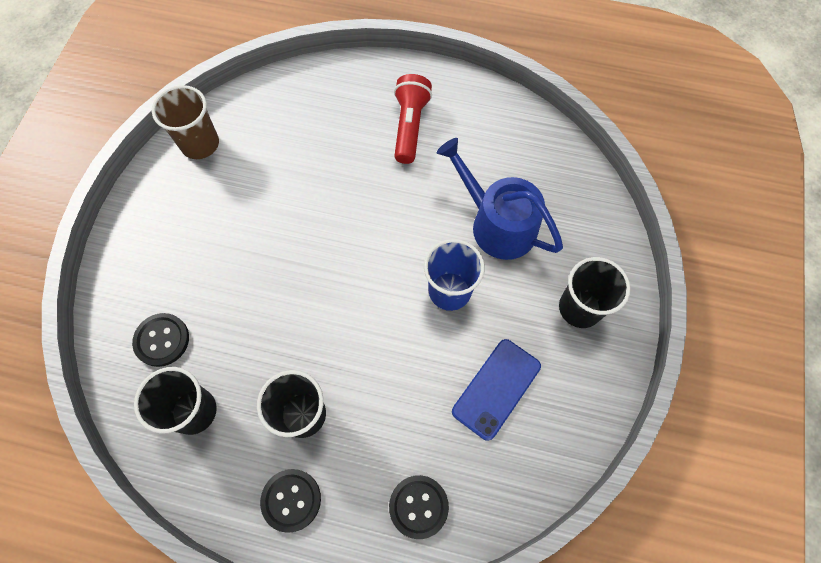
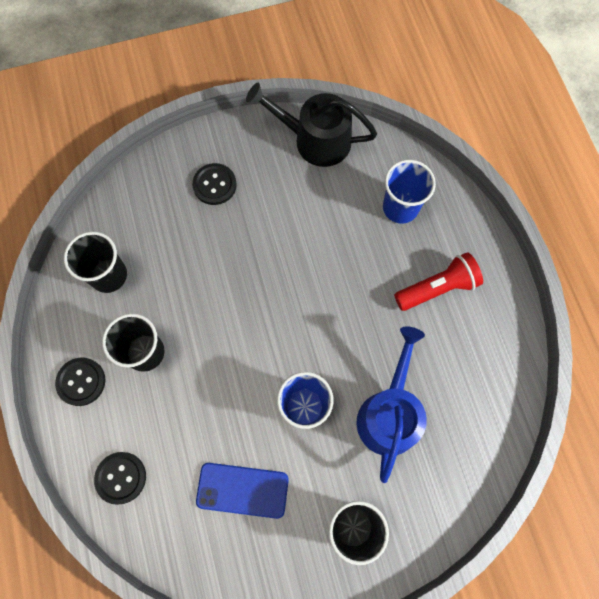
camera: 60 degrees right, 5 degrees up
black button [132,313,189,367] -> black button moved to [192,163,237,205]
brown cup [152,85,219,159] -> black watering can [246,83,377,167]
none -> blue cup [383,160,436,223]

